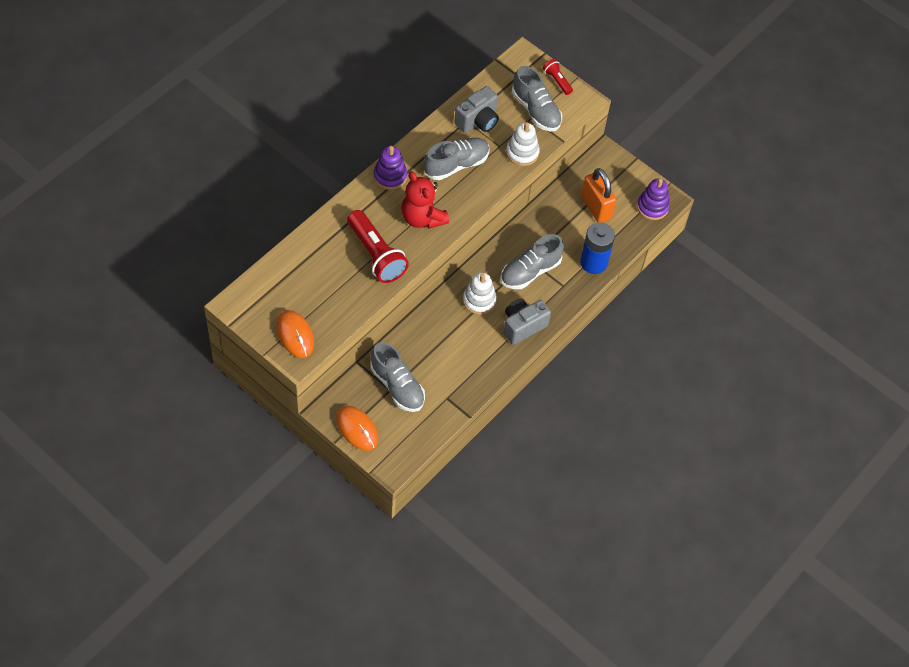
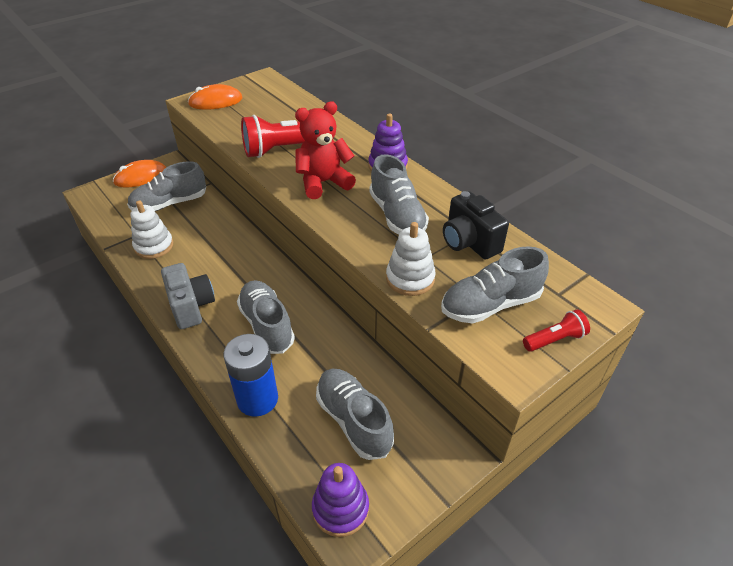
camera: 105 degrees right, 15 degrees down
grey camera [454,86,499,133] -> black camera [443,191,509,259]
white stacking toy [463,273,497,315] -> white stacking toy moved to [131,201,173,259]
orange padlock [581,168,616,223] -> grey shoe [316,369,394,460]

